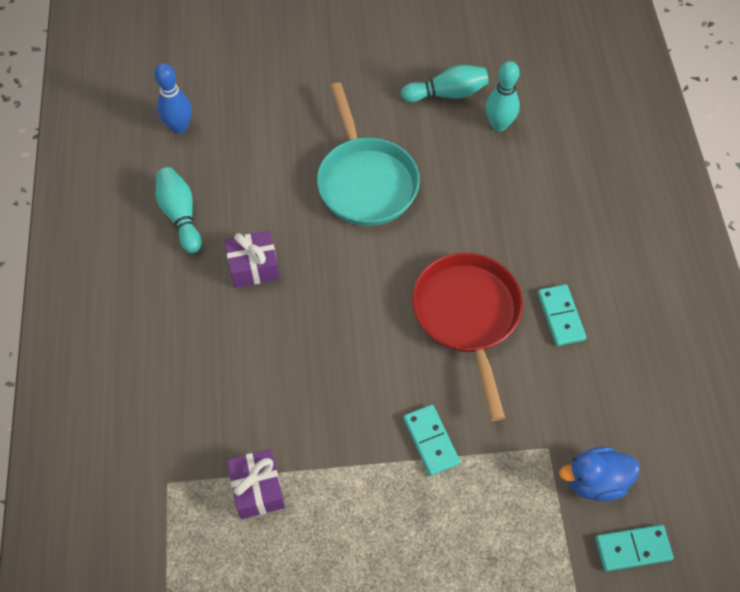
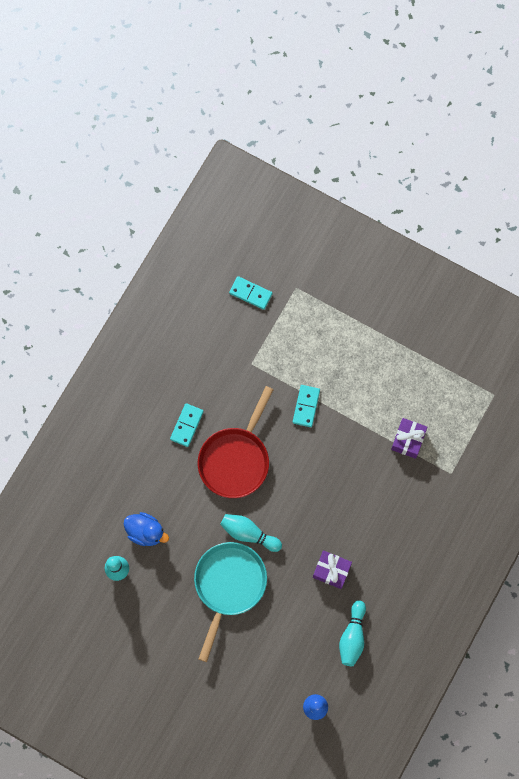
camera: 145 degrees left, 15 degrees up
turquoise bowling pin [401,65,489,102] -> turquoise bowling pin moved to [220,514,282,552]
blue duck [559,447,640,501] -> blue duck moved to [124,512,169,546]

